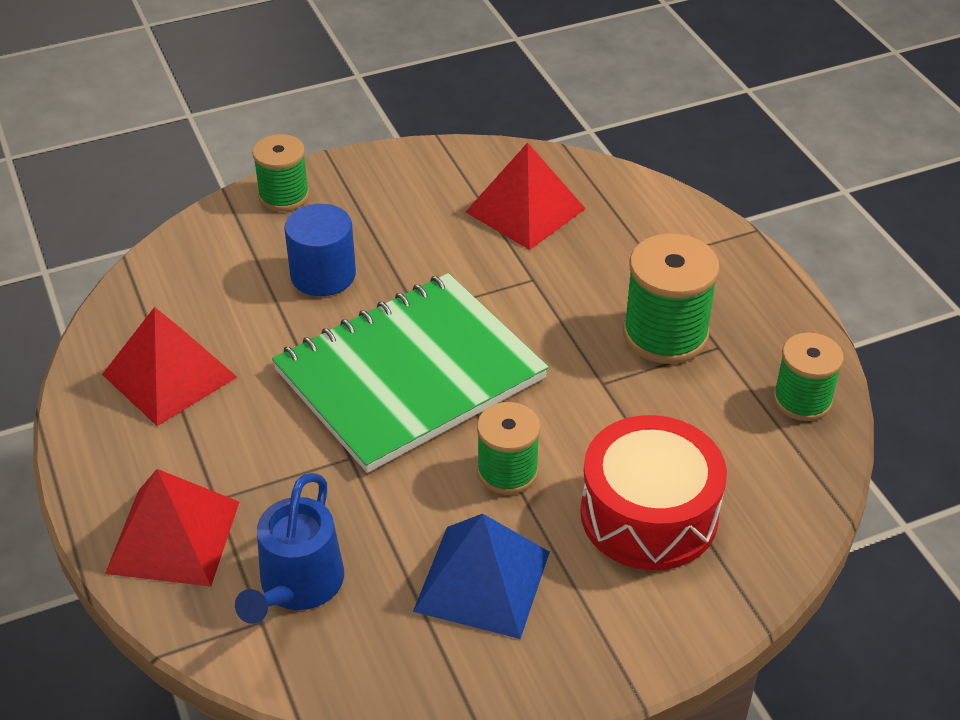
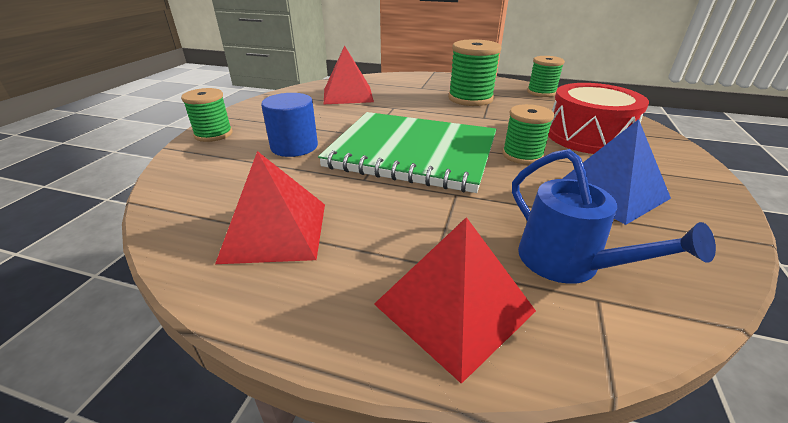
camera: 50 degrees left, 10 degrees down
green notebook [272,273,549,473] -> green notebook turned 75 degrees counterclockwise [318,112,497,193]

